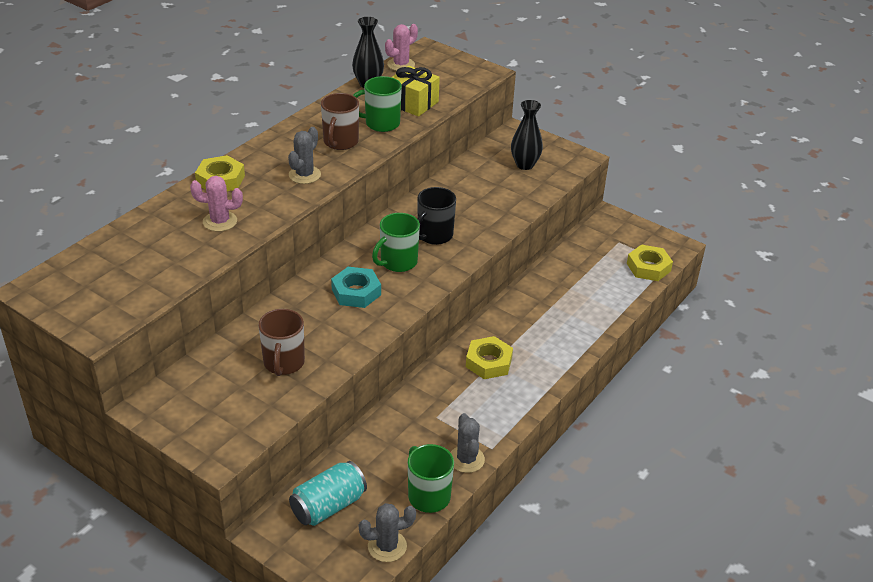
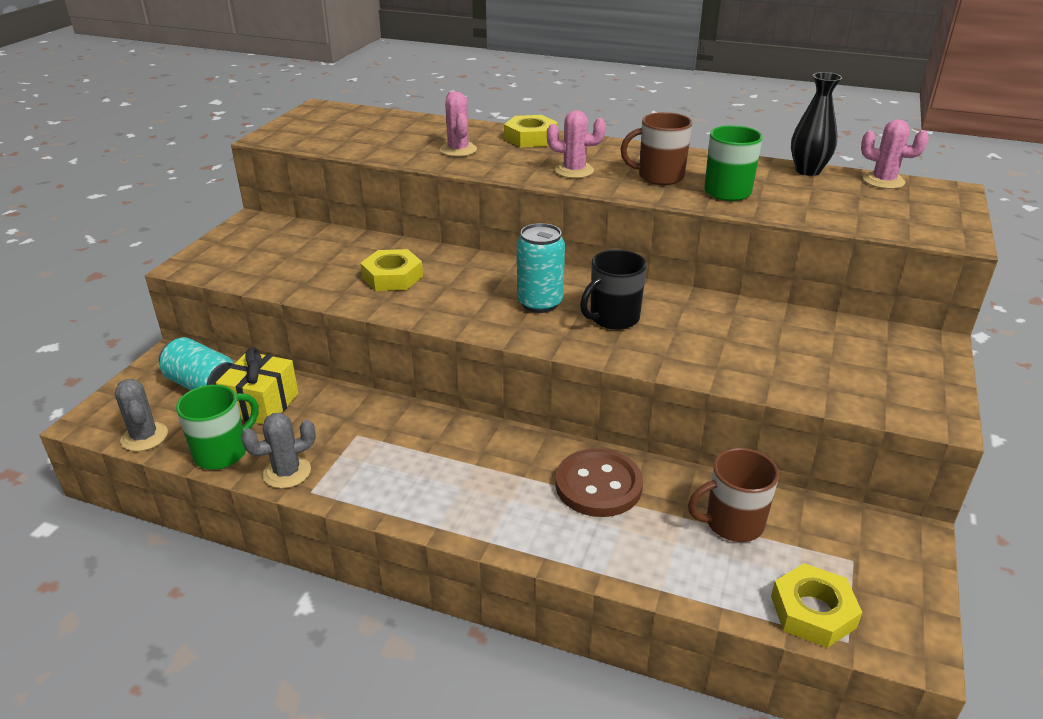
camera: 75 degrees right, 5 degrees down
brown mug [258,309,305,376] -> brown mug moved to [688,448,779,542]
grey cactus [288,127,321,184] -> pink cactus [547,110,606,178]
turquoise nut [331,267,381,308] -> none
green mug [372,213,420,272] -> turquoise can [517,223,565,313]
yellow gift [392,66,440,116] -> yellow gift moved to [216,347,298,424]
black mug [417,187,456,245] -> black mug turned 60 degrees counterclockwise [580,250,647,330]
yellow nut [466,336,513,379] -> yellow nut moved to [360,249,423,291]
black vase [511,100,543,170] -> none
none -> brown button [556,449,643,517]

